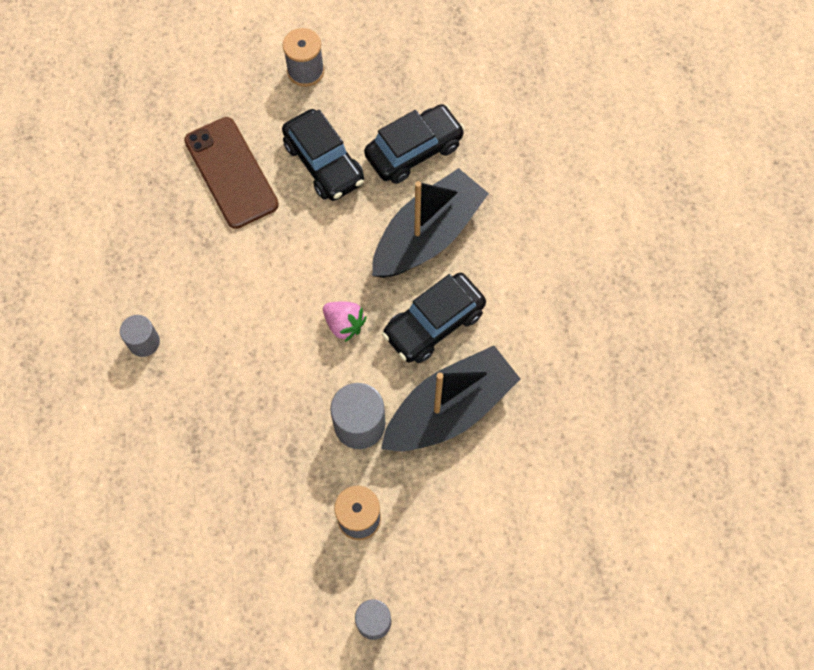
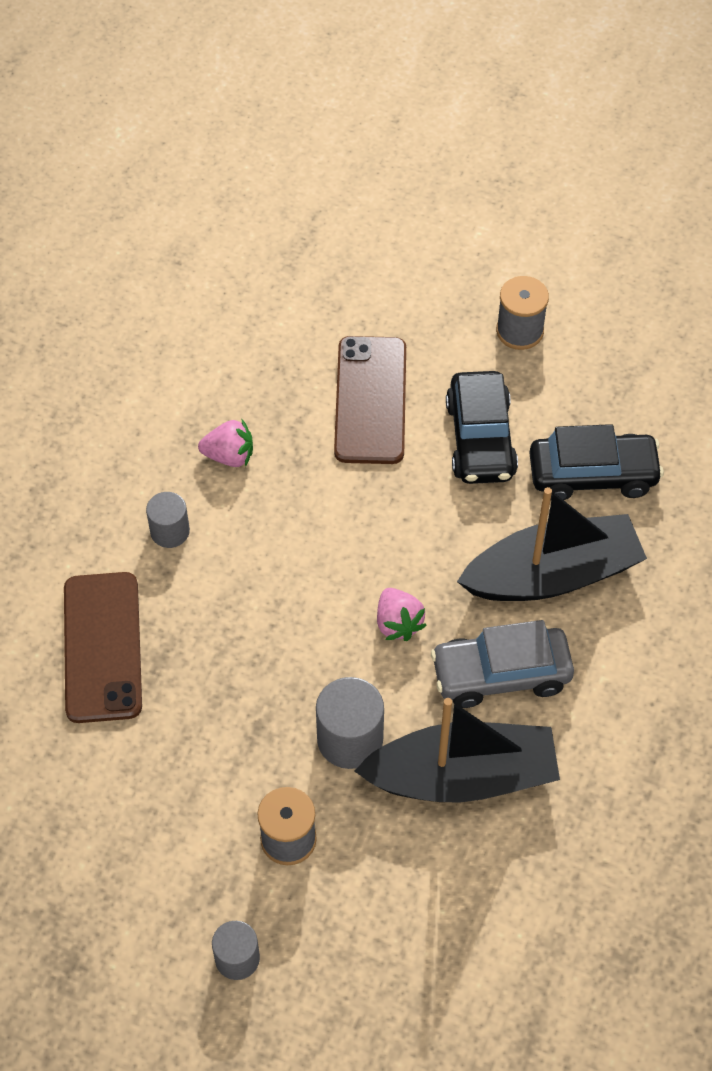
camera: 30 degrees right, 10 degrees down
black car [382,273,486,363] -> grey car [431,620,574,708]
none -> brown phone [64,572,142,723]
none -> pink strawberry [198,419,253,467]

